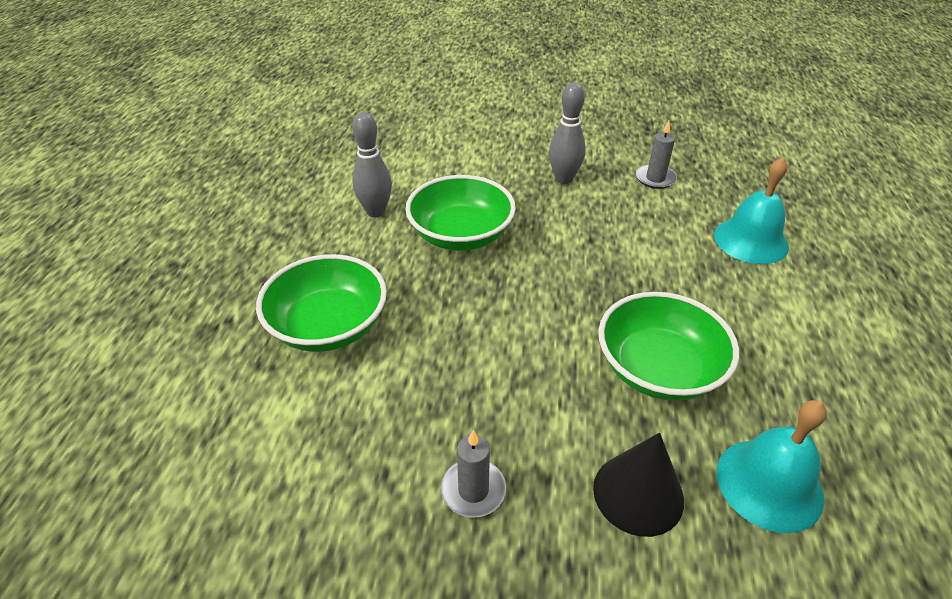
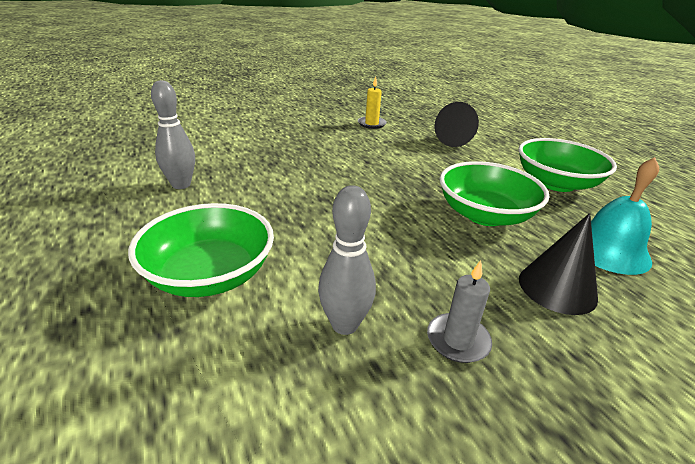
camera: 35 degrees left, 10 degrees down
green bowl [406,175,516,251] -> green bowl moved to [518,138,617,192]
grey bowling pin [549,82,586,184] -> grey bowling pin moved to [318,185,376,335]
grey candle [636,121,677,189] -> yellow candle [358,76,387,129]
turquoise bell [714,157,789,264] -> black cone [435,102,479,147]

